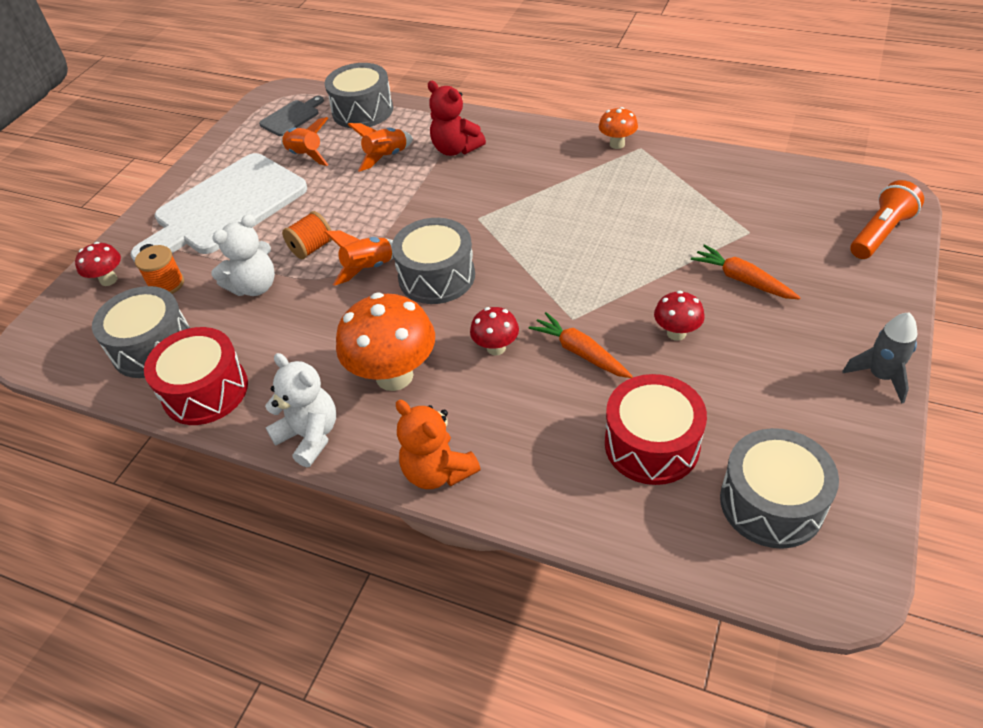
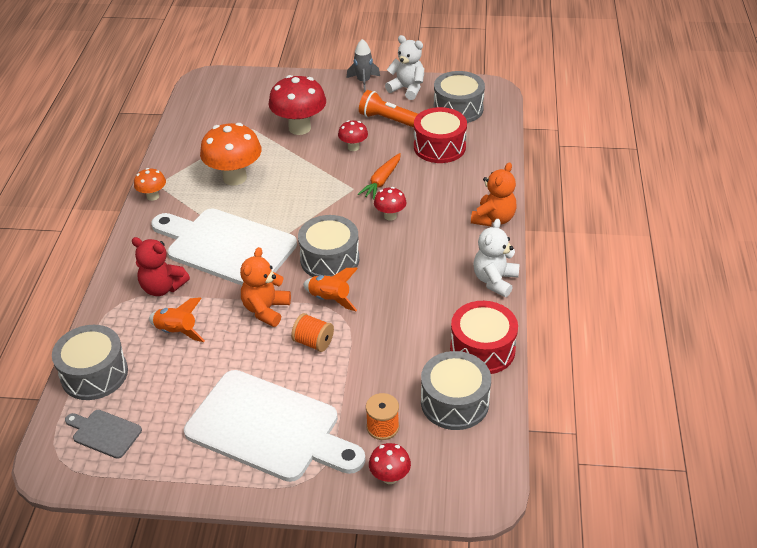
camera: 110 degrees left, 5 degrees down
white teddy bear [212,214,275,296] -> white teddy bear moved to [385,35,424,100]
orange rocket [281,117,328,166] -> none
orange mushroom [336,293,435,391] -> orange mushroom moved to [200,123,261,186]
red teddy bear [428,81,486,156] -> red teddy bear turned 90 degrees clockwise [132,237,190,296]
orange carrot [691,244,801,300] -> red mushroom [269,75,326,135]
orange flashlight [850,180,924,259] -> orange flashlight moved to [359,90,418,127]
none -> white cutting board [151,208,297,285]
none -> orange teddy bear [240,247,291,327]

